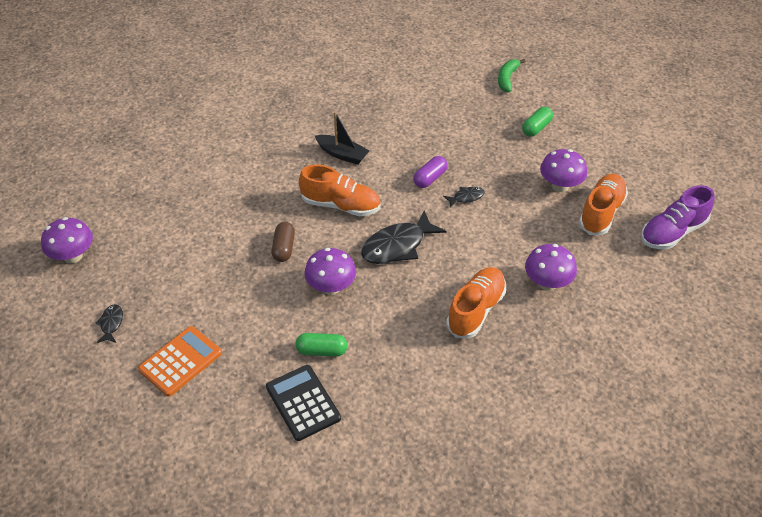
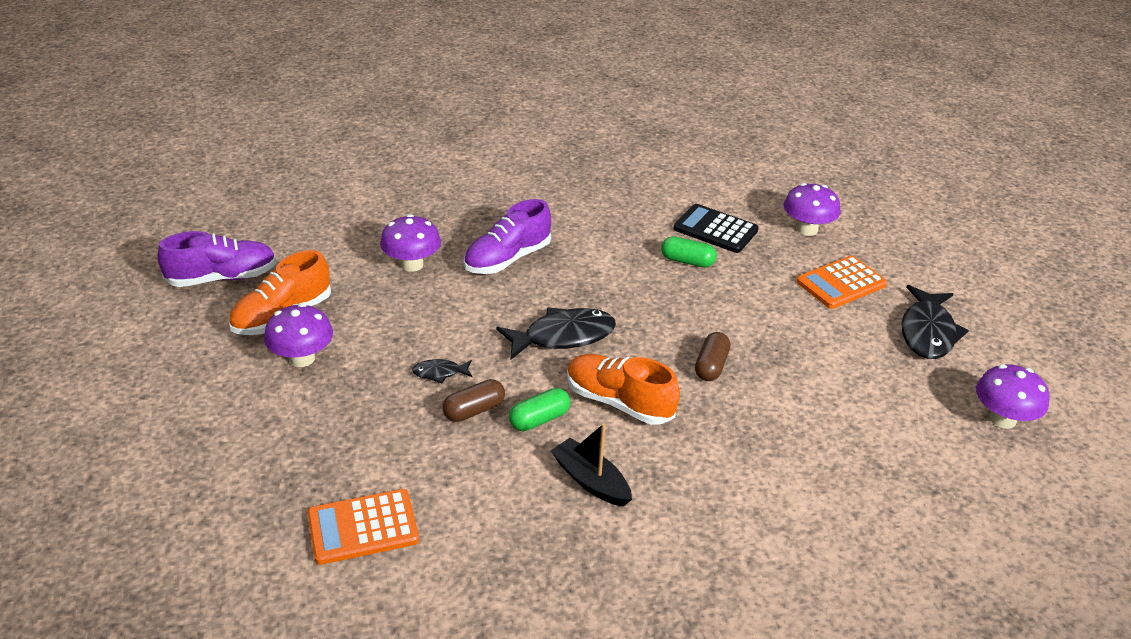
camera: 165 degrees left, 10 degrees down
black fish [95,304,123,343] -> black fish [901,285,969,359], size x2.06
black calculator [266,365,341,441] -> black calculator turned 135 degrees clockwise [673,204,759,253]
purple mushroom [304,248,356,295] -> purple mushroom moved to [784,183,840,236]
purple capsule [413,156,448,188] -> brown capsule [443,379,505,422]
orange shoe [446,267,506,338] -> purple shoe [464,199,551,274]
green banana [498,59,525,92] -> none
green capsule [522,107,553,137] -> green capsule moved to [509,388,571,431]
none -> orange calculator [307,489,419,565]

